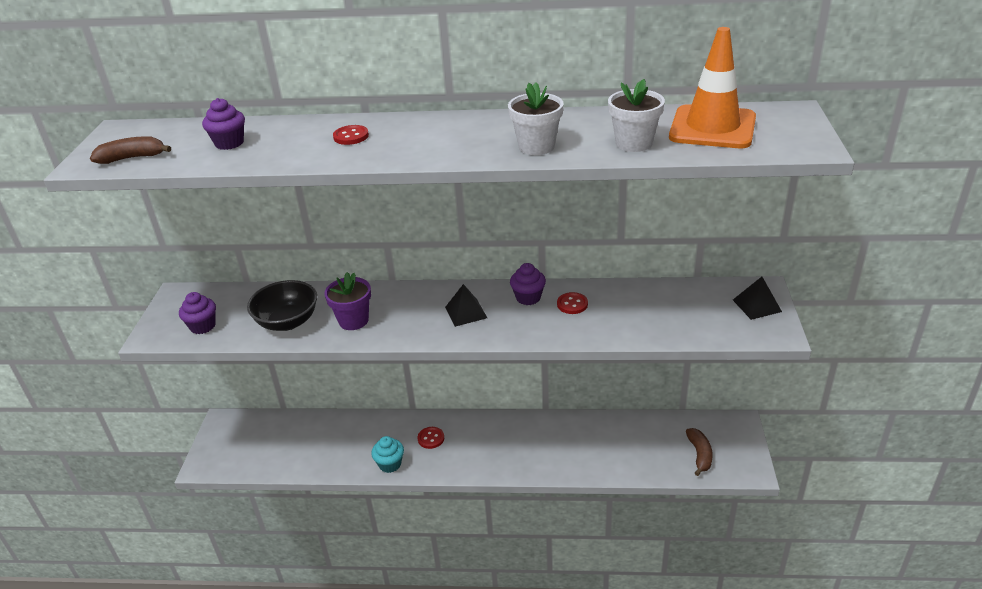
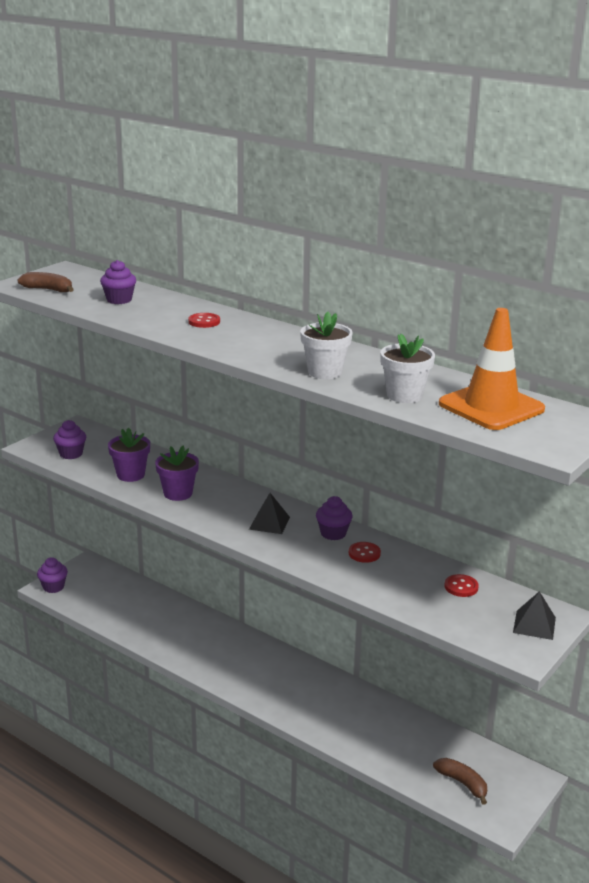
camera: 30 degrees right, 10 degrees down
black bowl [247,280,317,331] -> purple flower pot [108,428,150,482]
turquoise cupcake [371,436,404,473] -> none
red button [418,427,444,449] -> red button moved to [444,574,479,597]
brown banana [686,428,713,476] -> brown banana turned 75 degrees counterclockwise [433,758,487,805]
none -> purple cupcake [37,557,68,593]

